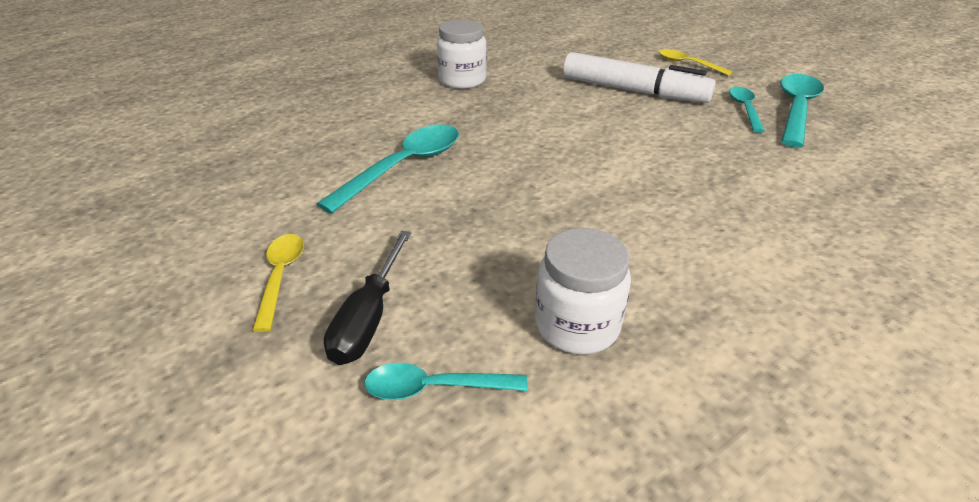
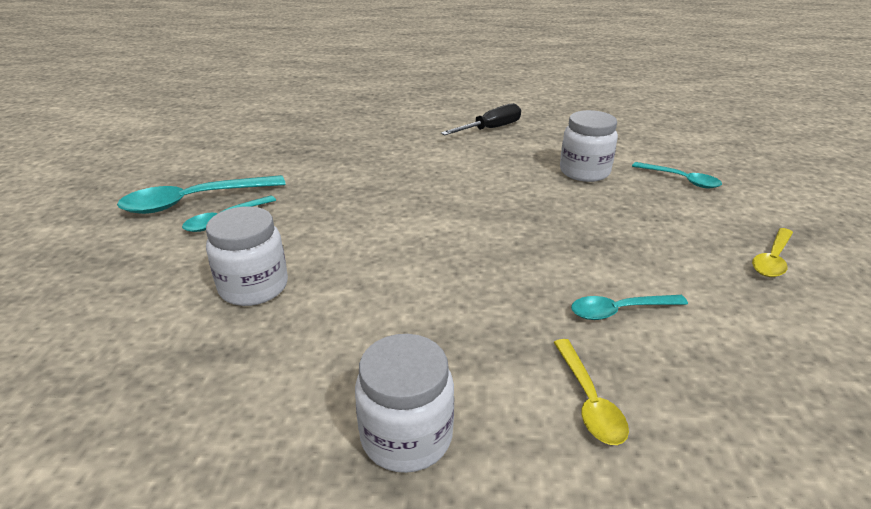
camera: 140 degrees left, 5 degrees down
turquoise spoon [317,125,459,214] -> turquoise spoon [571,295,688,320], size x0.59
black screwdriver [324,231,411,365] -> black screwdriver moved to [441,103,521,135]
white marker [563,52,716,103] -> white jar [206,206,288,306]
yellow spoon [659,49,733,76] -> yellow spoon moved to [554,339,629,445]

